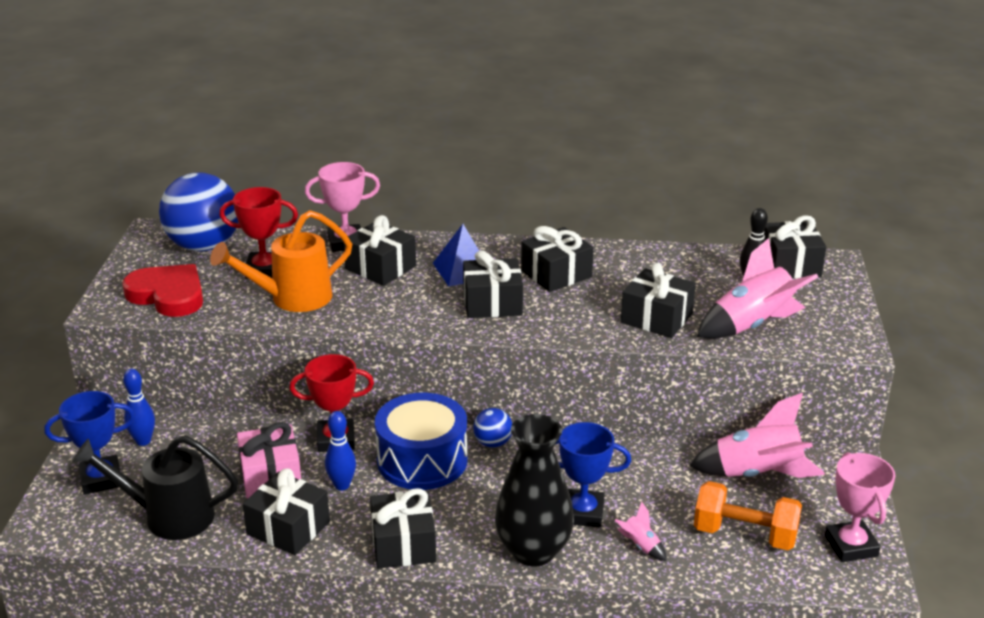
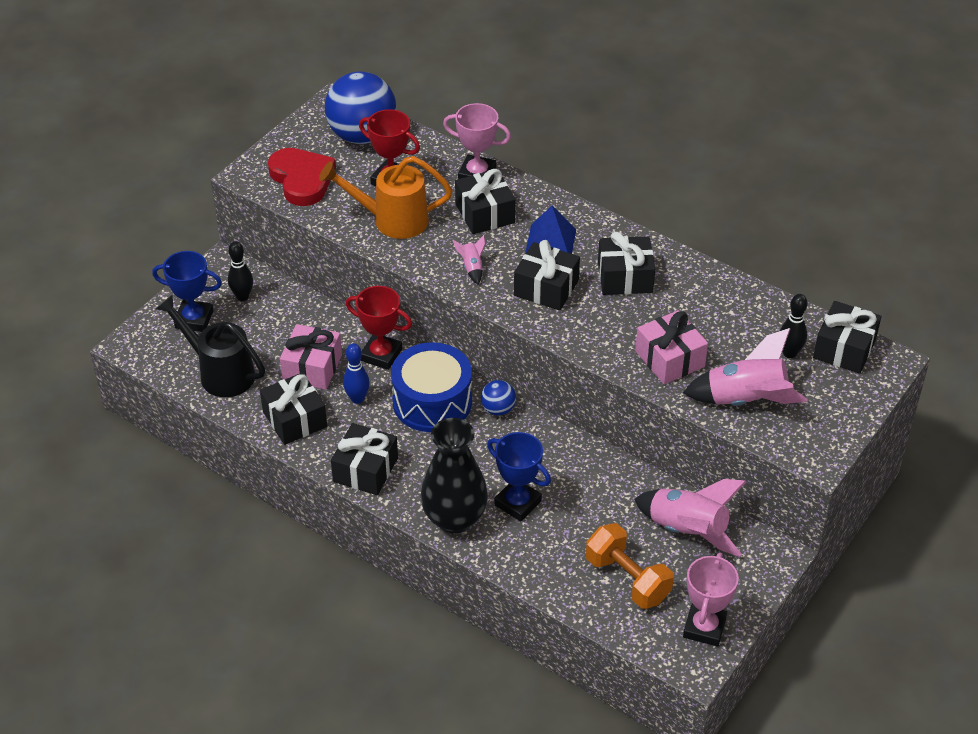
camera: 30 degrees right, 15 degrees up
blue bowling pin [123,369,155,446] -> black bowling pin [228,241,253,301]
pink rocket [615,502,666,561] -> pink rocket moved to [453,235,485,284]
black gift [621,263,696,338] -> pink gift [635,310,708,384]

